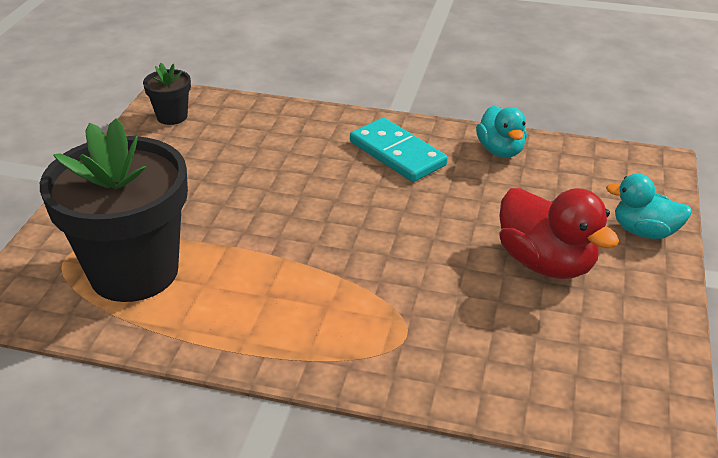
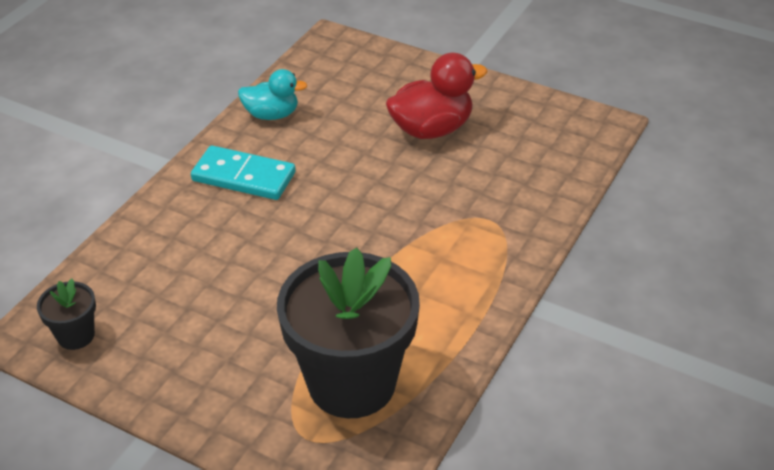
camera: 75 degrees left, 5 degrees up
turquoise domino [350,118,448,182] -> turquoise domino turned 45 degrees clockwise [191,146,296,200]
turquoise duck [606,173,692,239] -> none

